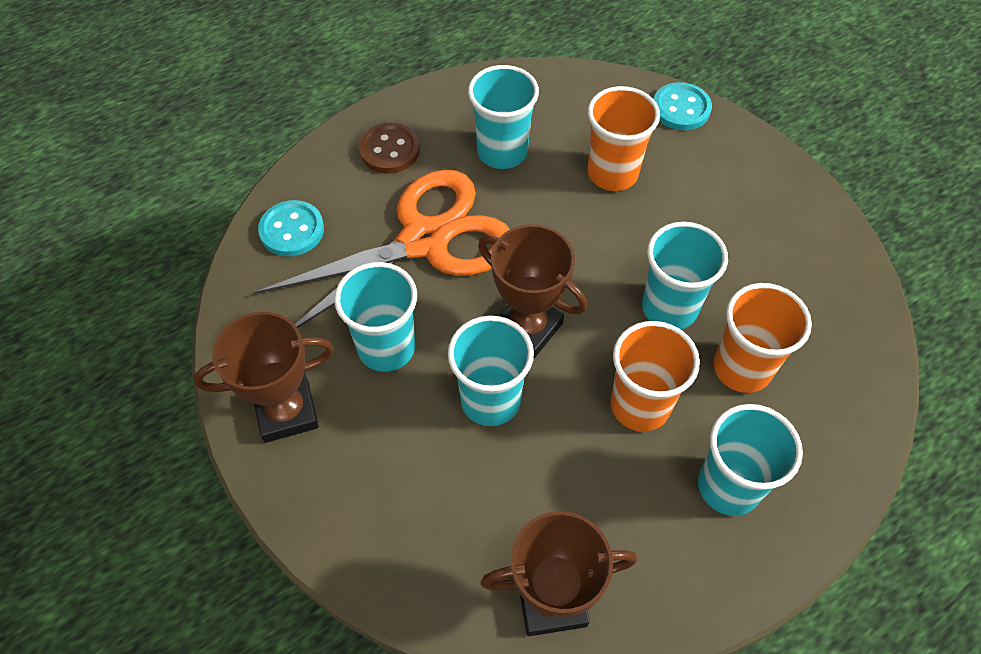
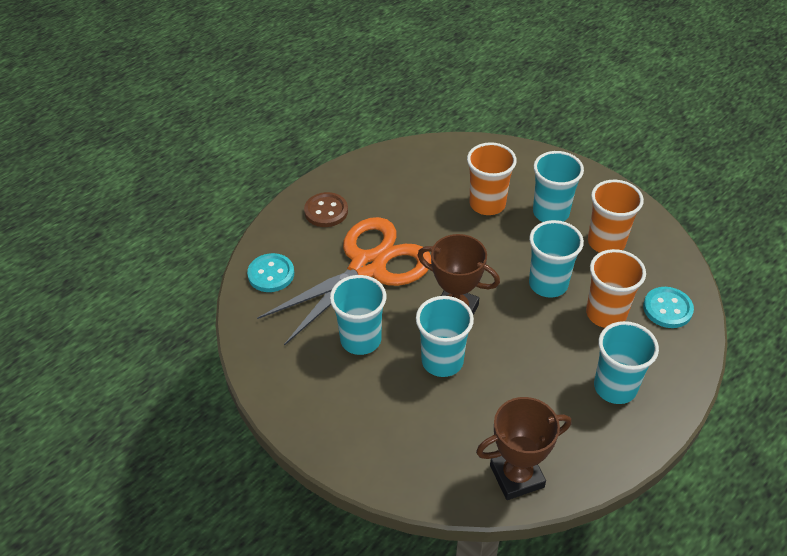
camera: 10 degrees left, 10 degrees down
brown trophy [193,312,334,443] -> none
turquoise cup [468,65,539,169] -> turquoise cup moved to [533,151,584,222]
orange cup [611,321,700,432] -> orange cup moved to [588,180,644,253]
turquoise button [654,82,712,130] -> turquoise button moved to [643,287,694,328]

